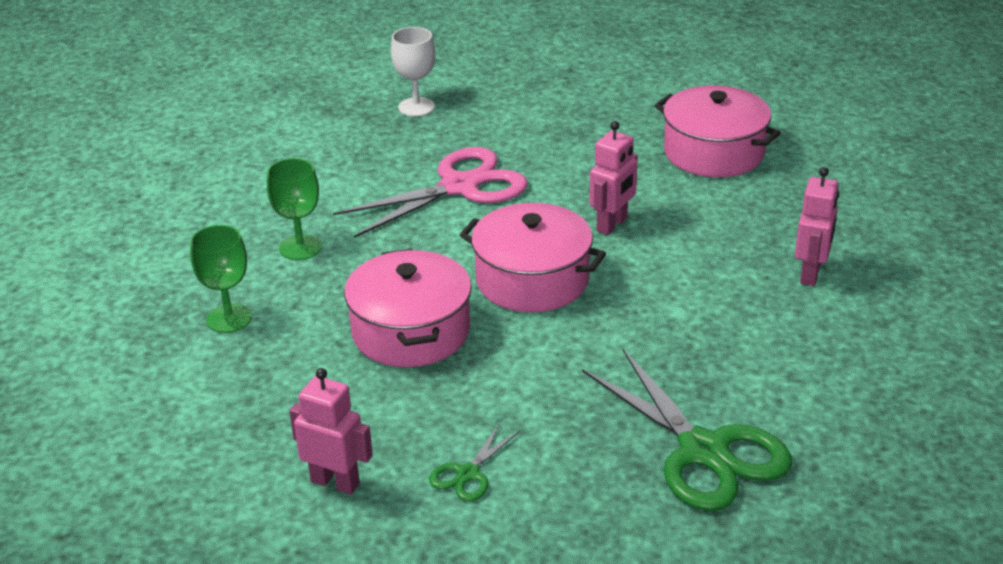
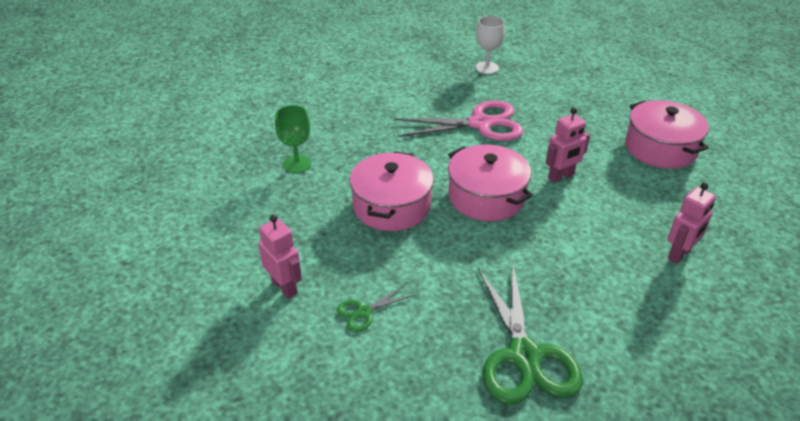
camera: 25 degrees right, 5 degrees up
green goblet [267,158,322,260] -> none

